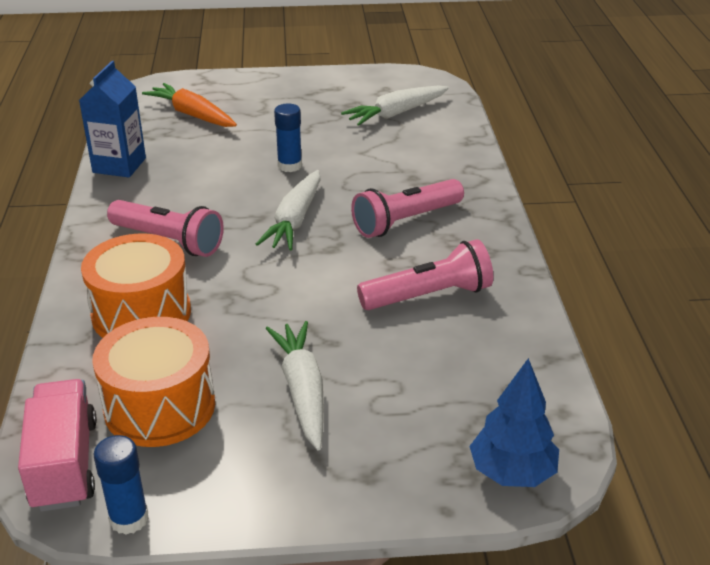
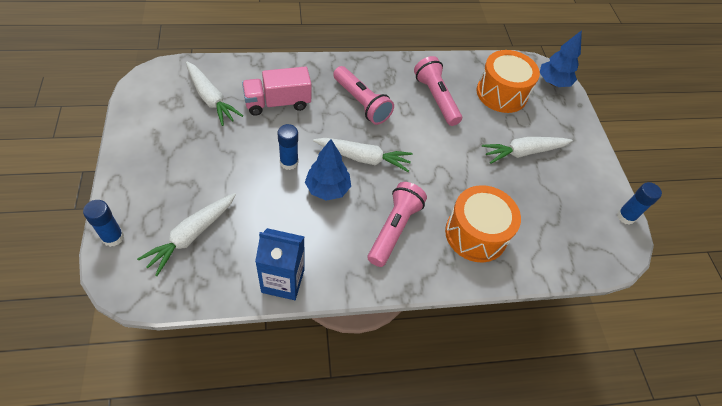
camera: 100 degrees left, 20 degrees up
pink truck [18,379,97,512] -> pink truck moved to [242,66,312,116]
orange drum [92,317,215,447] -> orange drum moved to [476,50,540,113]
orange carrot [142,83,237,127] -> white carrot [137,193,236,276]
none -> blue glue stick [83,200,124,247]
none -> blue tree [305,139,351,201]

